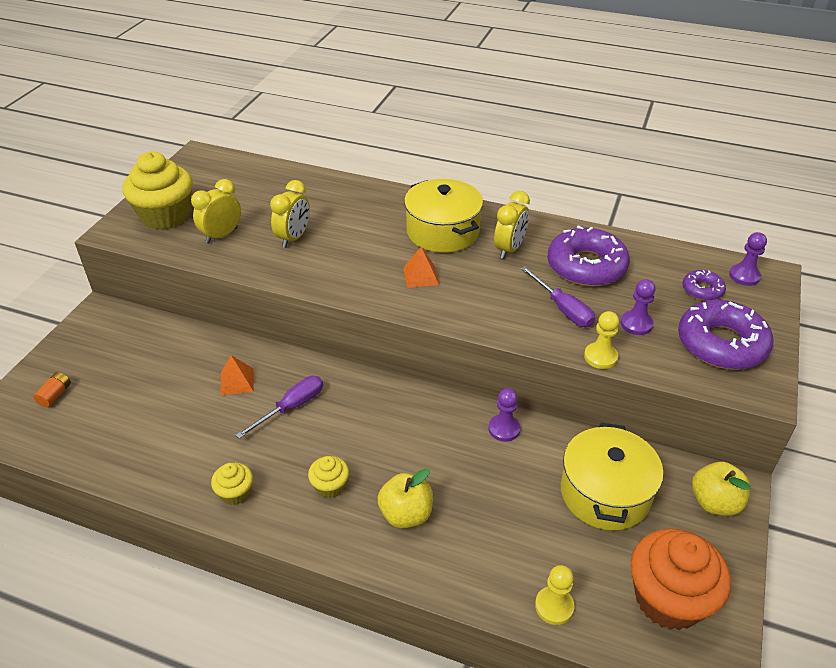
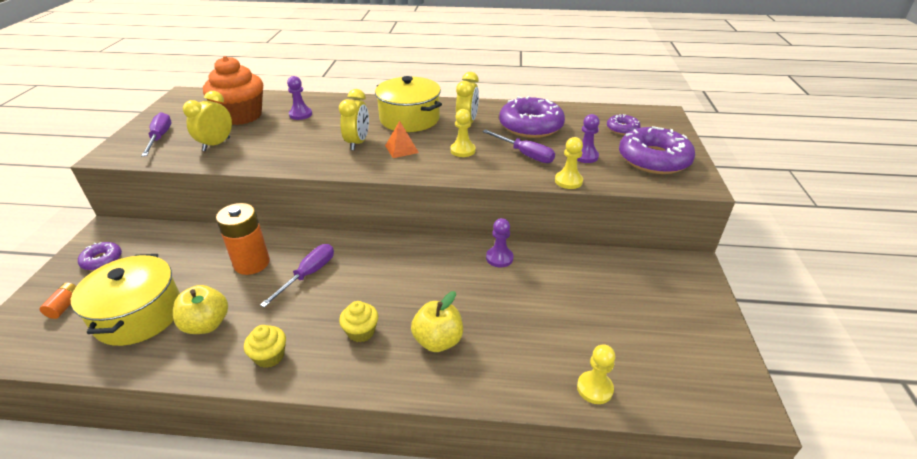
camera: 15 degrees left, 5 degrees down
yellow cupcake [123,151,192,230] -> purple screwdriver [141,112,171,156]
orange pyramid [220,355,254,395] -> orange battery [216,203,270,275]
yellow clock [270,180,310,248] -> yellow clock moved to [339,89,369,150]
yellow pot [561,423,663,531] -> yellow pot moved to [71,254,180,346]
orange cupcake [630,528,731,630] -> orange cupcake moved to [203,56,263,125]
yellow apple [692,462,751,516] -> yellow apple moved to [173,285,228,334]
purple pawn [729,232,767,286] -> purple pawn moved to [287,76,312,120]
none -> purple donut [78,242,122,271]
none -> yellow pawn [450,109,476,157]

